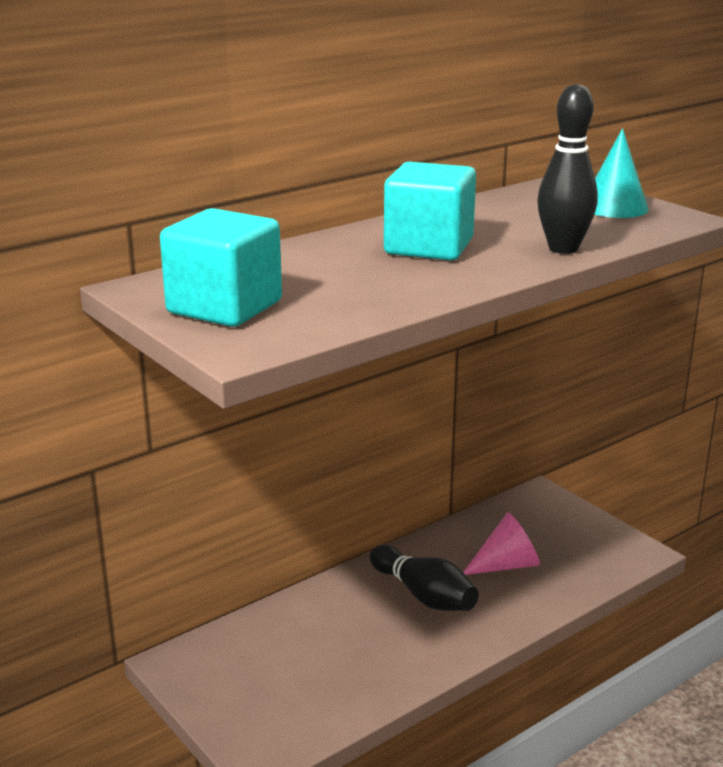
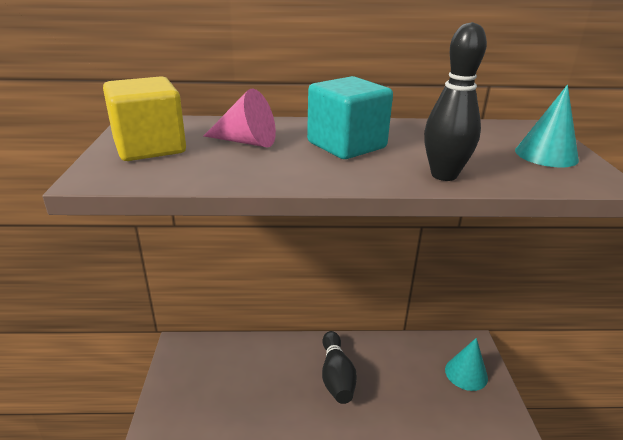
camera: 35 degrees right, 5 degrees up
turquoise cube [160,208,282,327] -> yellow cube [103,76,186,161]
pink cone [463,512,540,575] -> pink cone moved to [204,89,276,148]
none -> turquoise cone [445,338,488,391]

